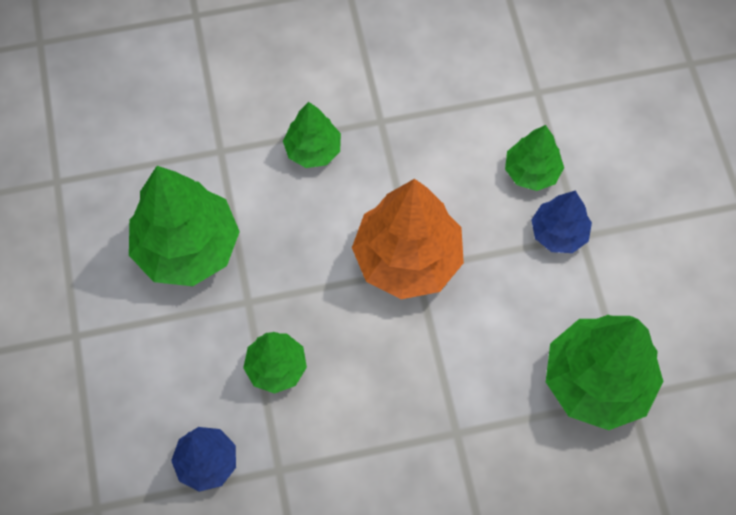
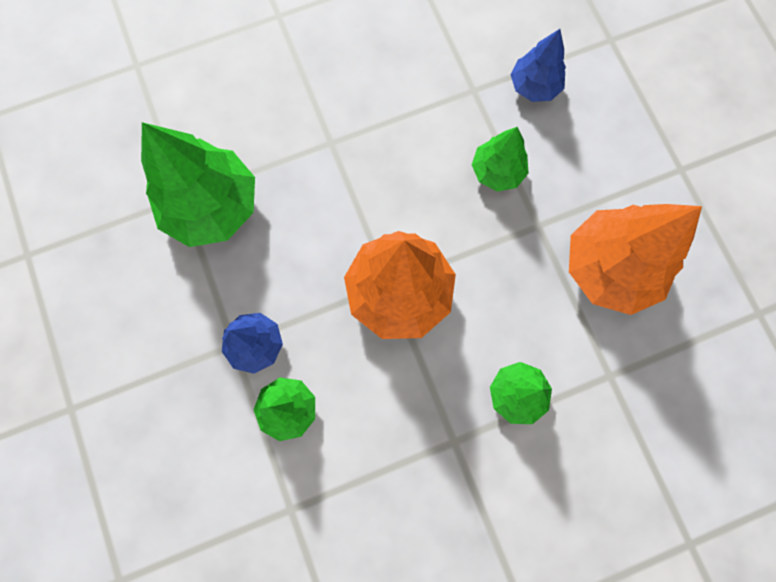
camera: 170 degrees right, 10 degrees up
green tree [129,166,240,286] -> orange tree [569,204,702,315]

